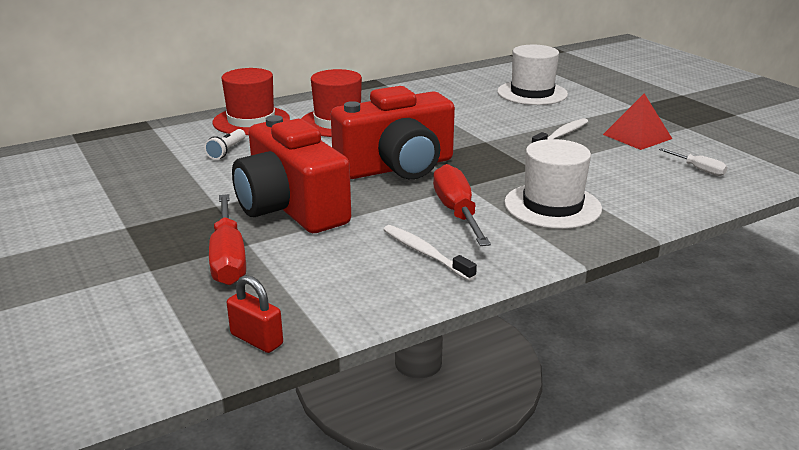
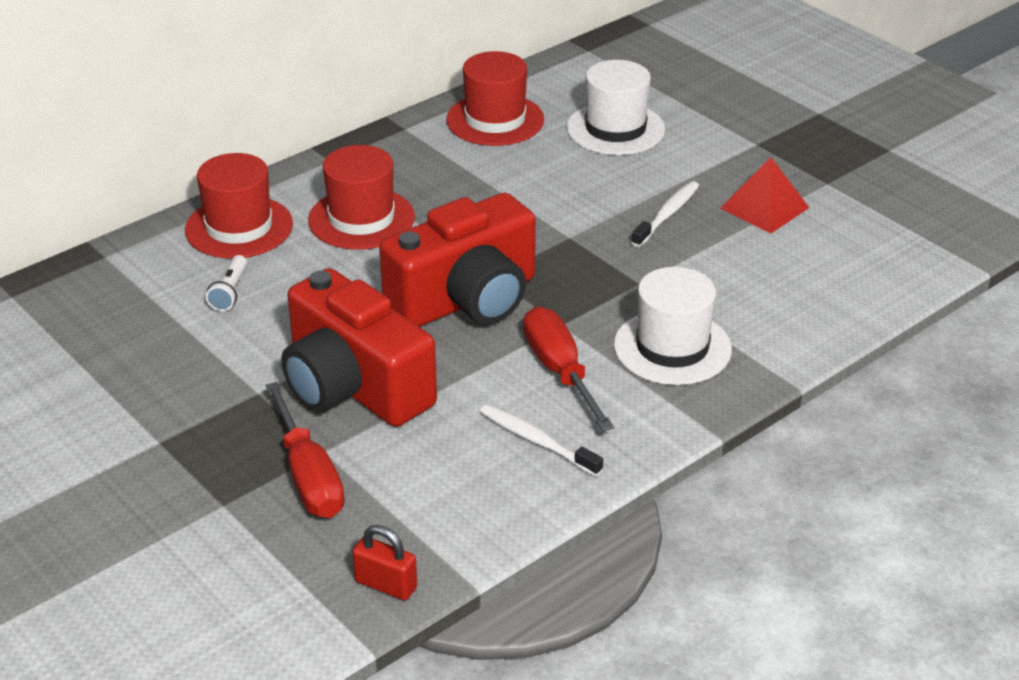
camera: 10 degrees left, 10 degrees up
white screwdriver [659,148,728,176] -> none
none -> red hat [446,51,544,146]

